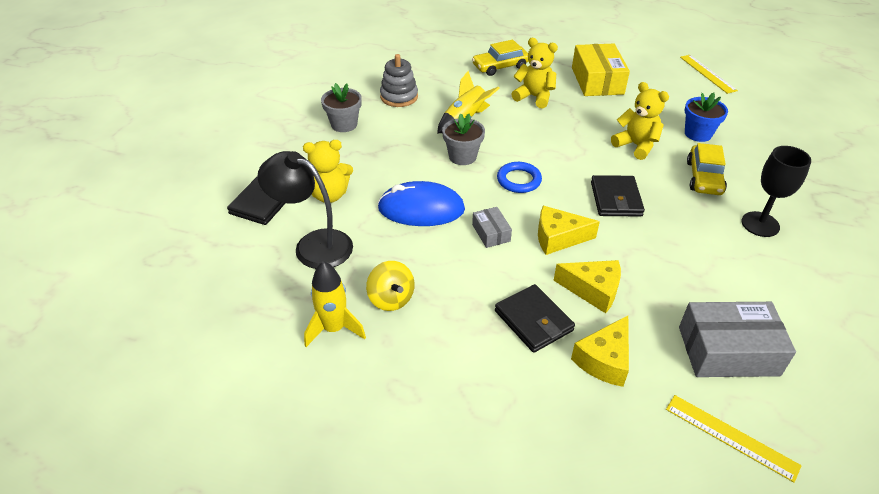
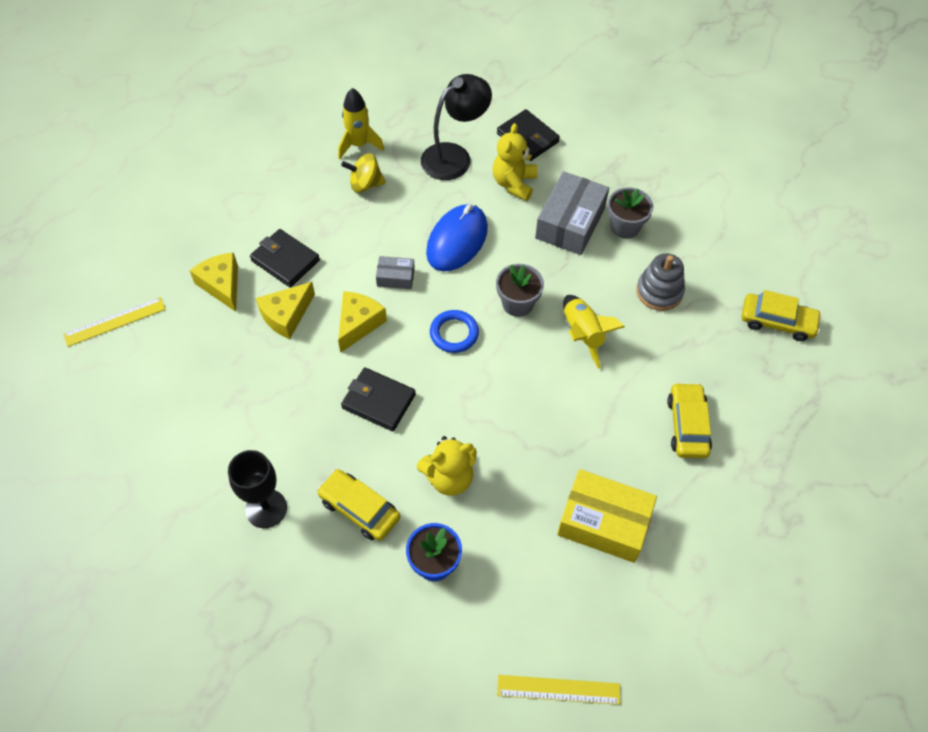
camera: 115 degrees right, 15 degrees up
black wallet [495,284,575,353] -> black wallet turned 45 degrees clockwise [250,229,320,287]
yellow teddy bear [512,38,558,109] -> none
grey box [679,302,796,377] -> grey box moved to [535,171,609,255]
none -> yellow car [742,290,822,341]

